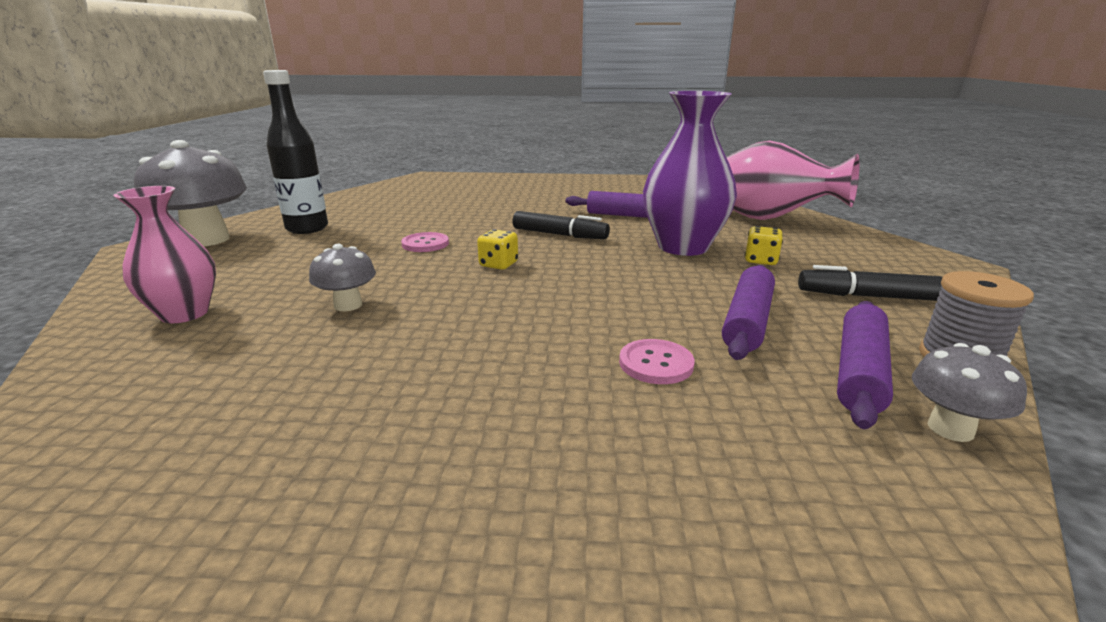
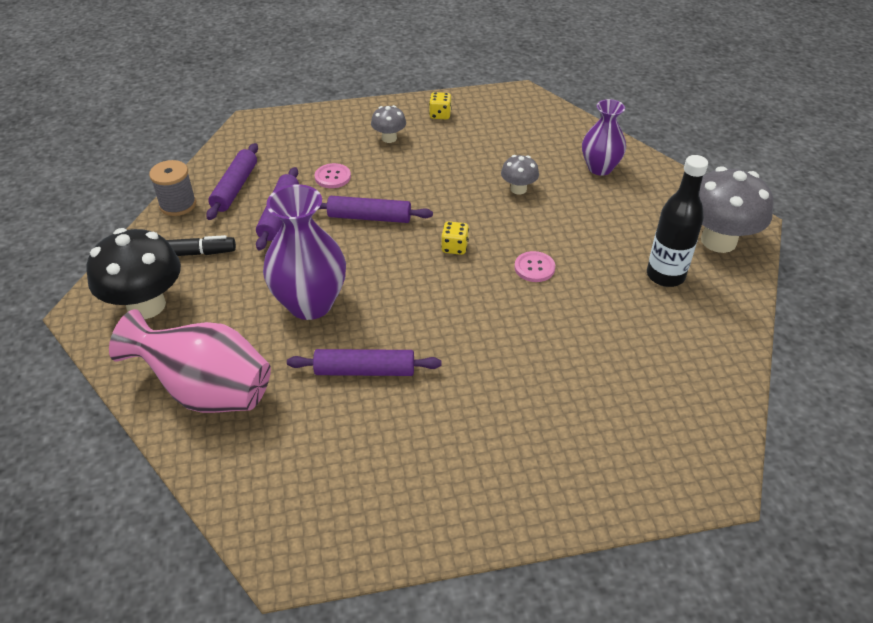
camera: 165 degrees right, 20 degrees up
pink vase [113,186,216,323] -> purple vase [582,99,626,176]
black marker [513,211,610,239] -> none
yellow dice [745,226,783,265] -> yellow dice moved to [429,92,452,119]
grey mushroom [912,343,1027,442] -> grey mushroom moved to [371,105,406,143]
none -> black mushroom [86,228,181,319]
none -> purple rolling pin [318,196,433,223]

